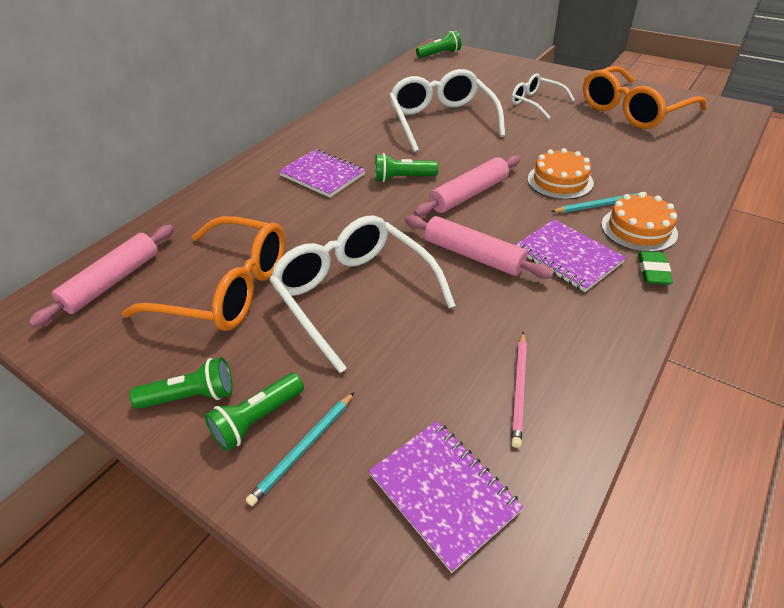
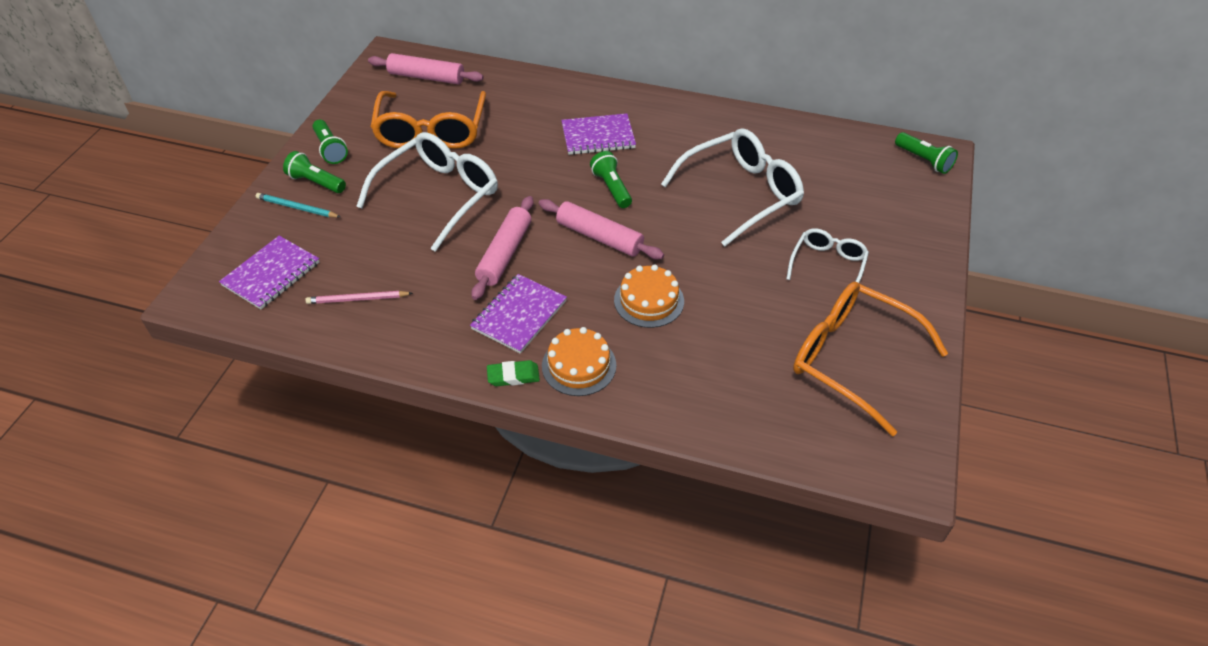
camera: 70 degrees right, 5 degrees up
purple notebook [279,149,365,198] -> purple notebook turned 60 degrees clockwise [561,113,636,155]
turquoise pencil [551,192,647,213] -> none

